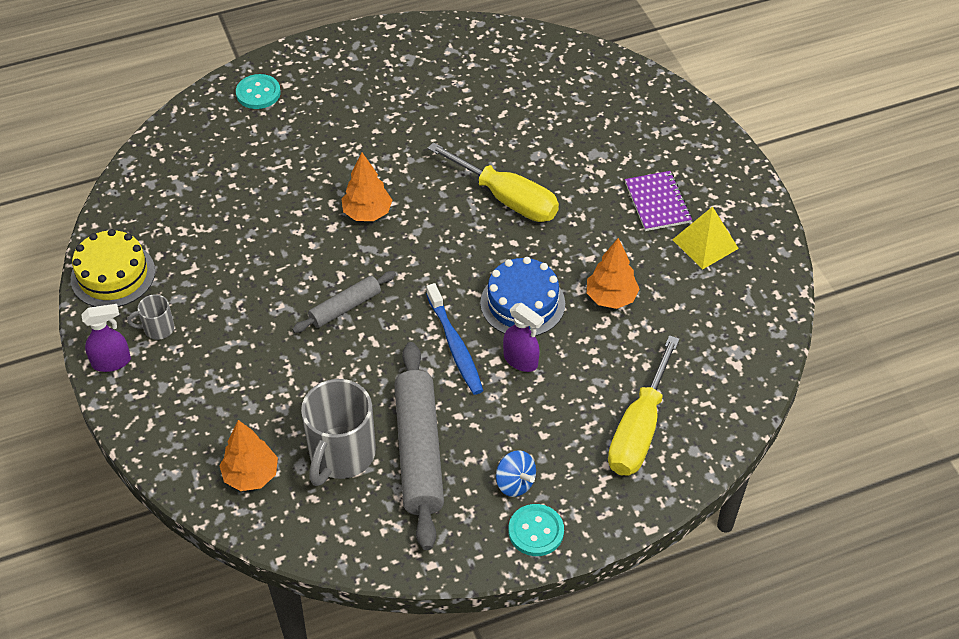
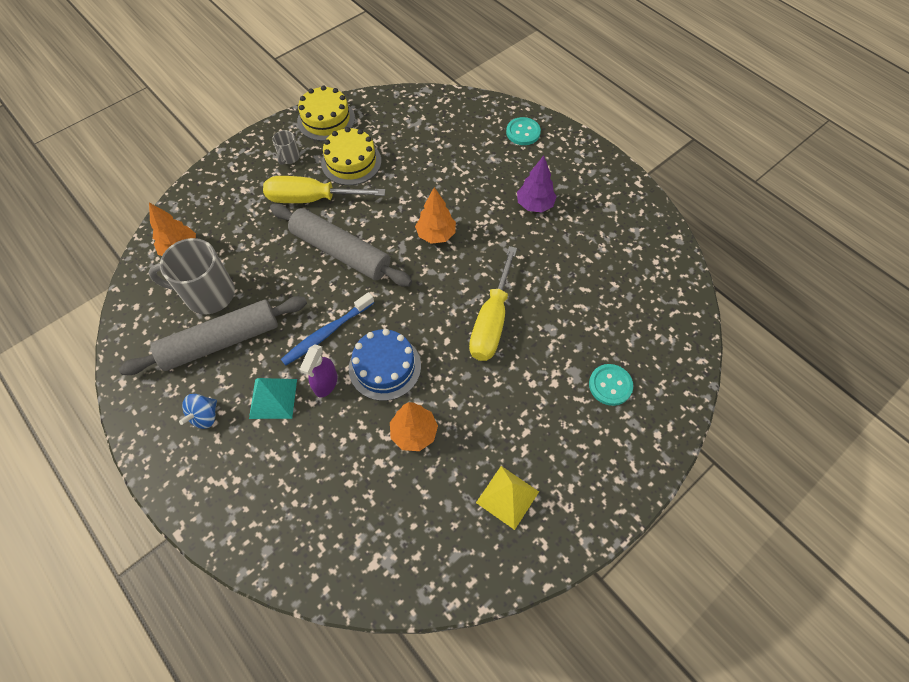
camera: 70 degrees right, 10 degrees up
purple spray bottle [81,304,131,372] -> none
grey mug [127,294,174,340] -> grey mug turned 135 degrees counterclockwise [272,130,300,165]
grey rolling pin [292,271,396,333] -> grey rolling pin [270,203,412,287], size x1.84
turquoise button [508,504,564,556] -> turquoise button moved to [589,364,633,406]
yellow screwdriver [608,335,680,476] -> yellow screwdriver moved to [263,176,385,203]
purple notebook [625,171,692,231] -> none
none -> turquoise pyramid [249,378,297,419]
none -> yellow cake [321,127,381,185]
none -> purple tree [517,155,557,212]

